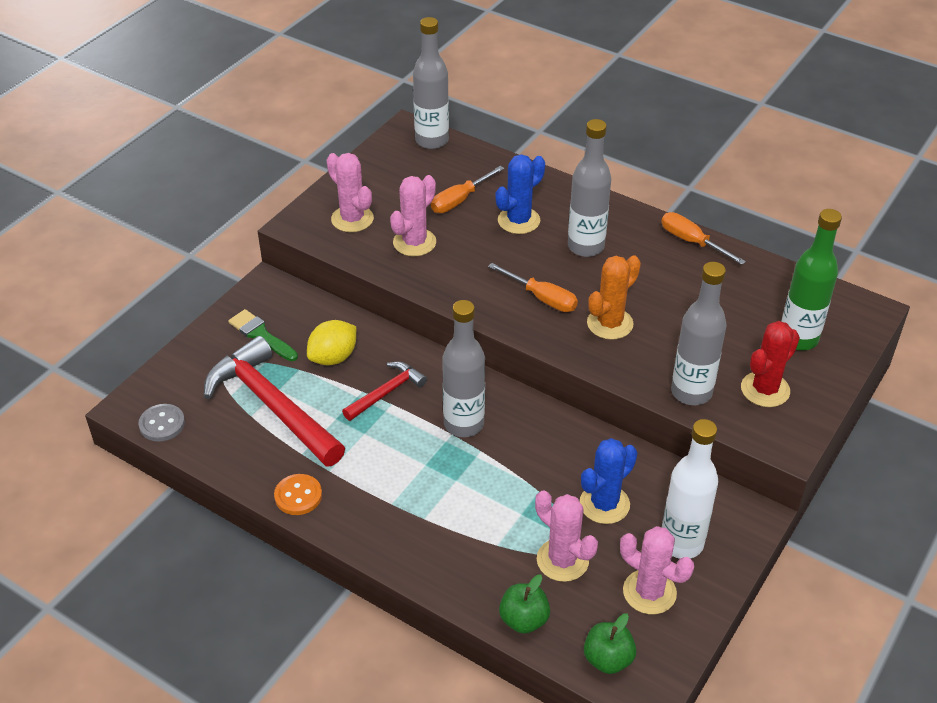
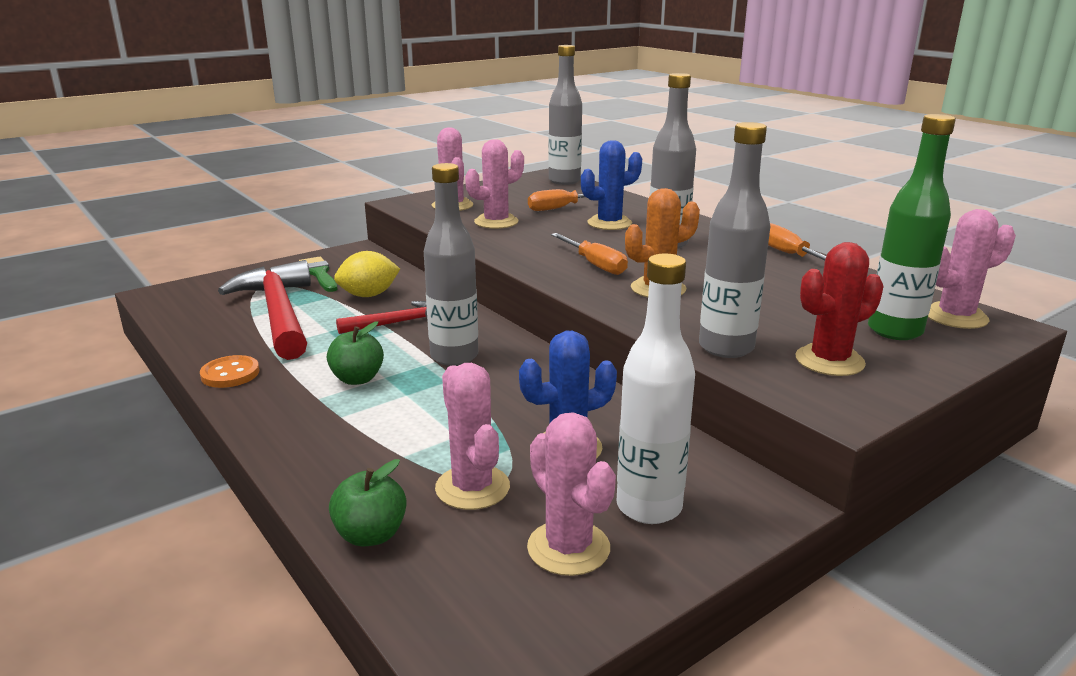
camera: 20 degrees right, 20 degrees down
grey button [139,404,185,442] -> none
green apple [584,613,636,674] -> green apple moved to [327,321,384,385]
none -> pink cactus [928,209,1016,329]

